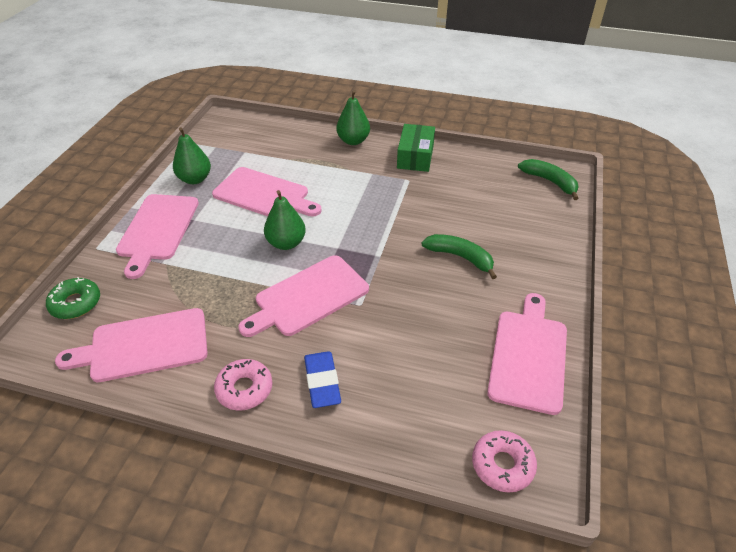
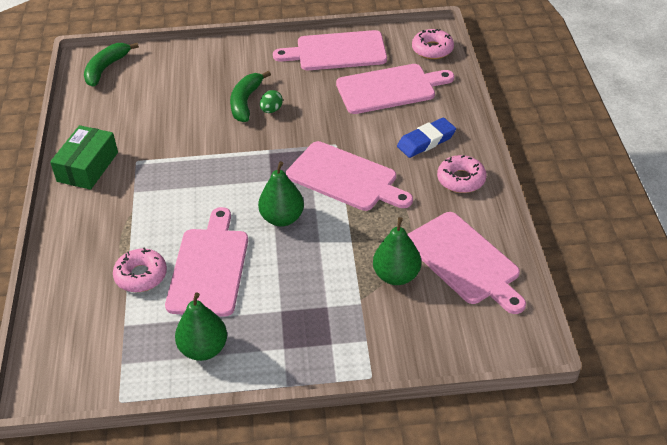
camera: 110 degrees left, 0 degrees up
green donut [46,277,100,319] -> none
pink cutting board [116,194,199,279] -> pink cutting board moved to [336,64,454,114]
green pear [336,90,370,145] -> green pear moved to [373,217,421,285]
green box [397,124,435,172] -> green box turned 60 degrees counterclockwise [50,125,118,190]
none -> pink donut [113,247,167,292]
none -> green egg [260,90,283,113]

